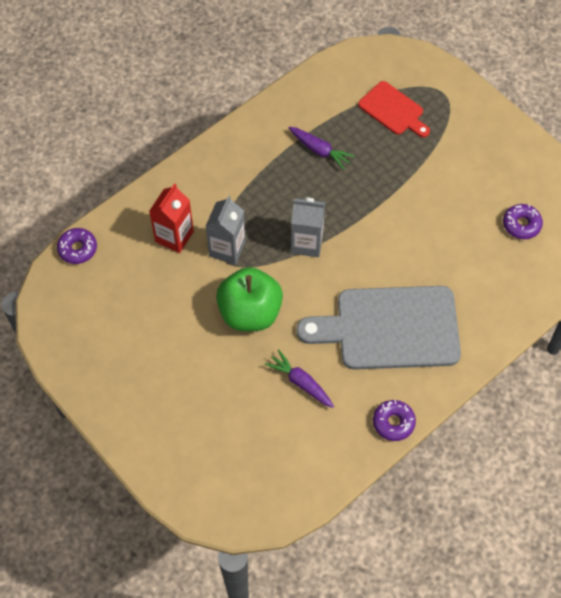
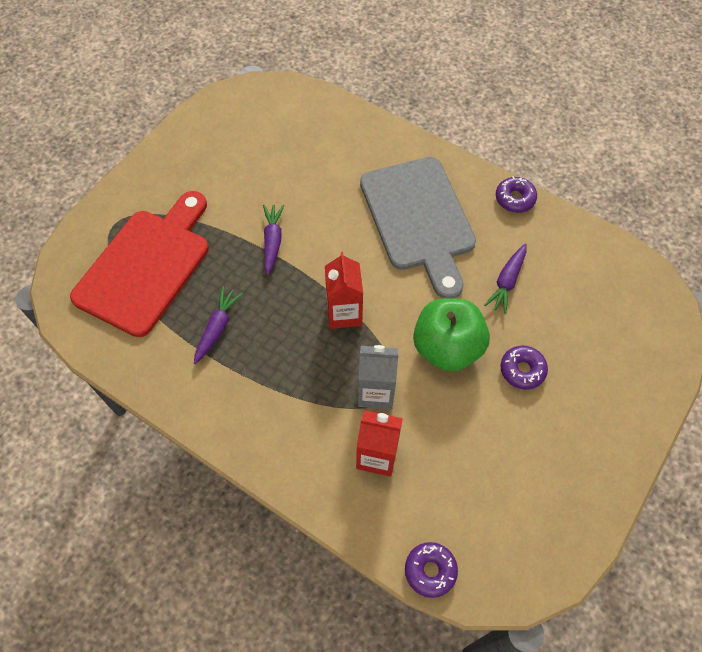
camera: 105 degrees left, 0 degrees up
grey carton [291,198,325,257] -> red carton [325,252,363,329]
red cutting board [358,81,430,138] -> red cutting board [70,191,209,337], size x1.89
purple donut [503,204,543,239] -> purple donut moved to [501,346,548,390]
none -> purple carrot [263,204,285,275]

